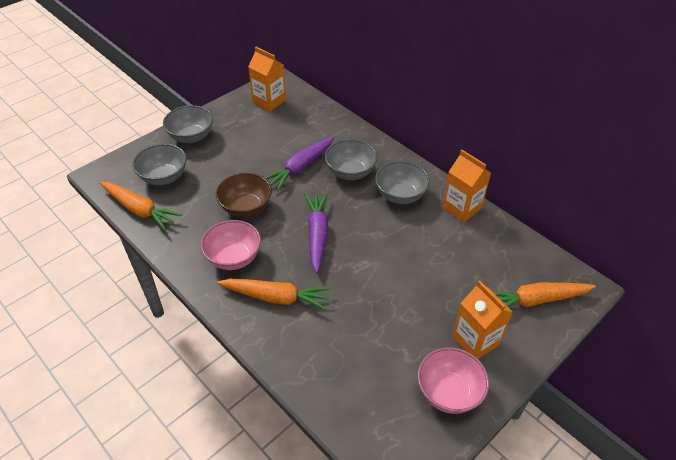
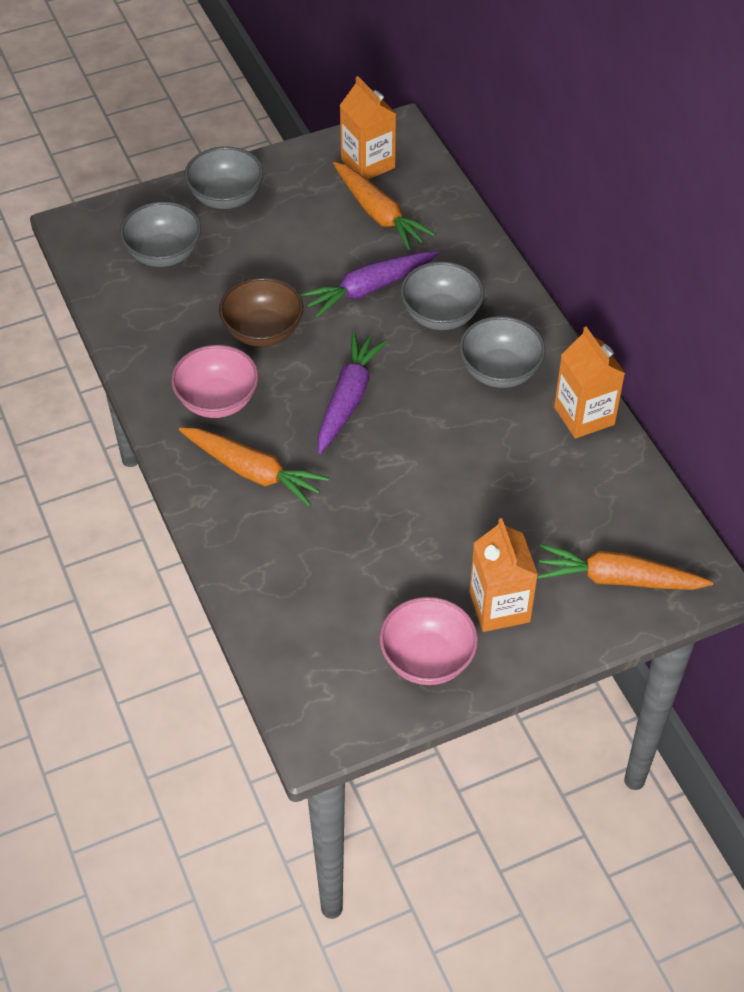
camera: 20 degrees right, 5 degrees up
orange carrot [100,182,182,230] -> orange carrot moved to [333,162,436,250]

